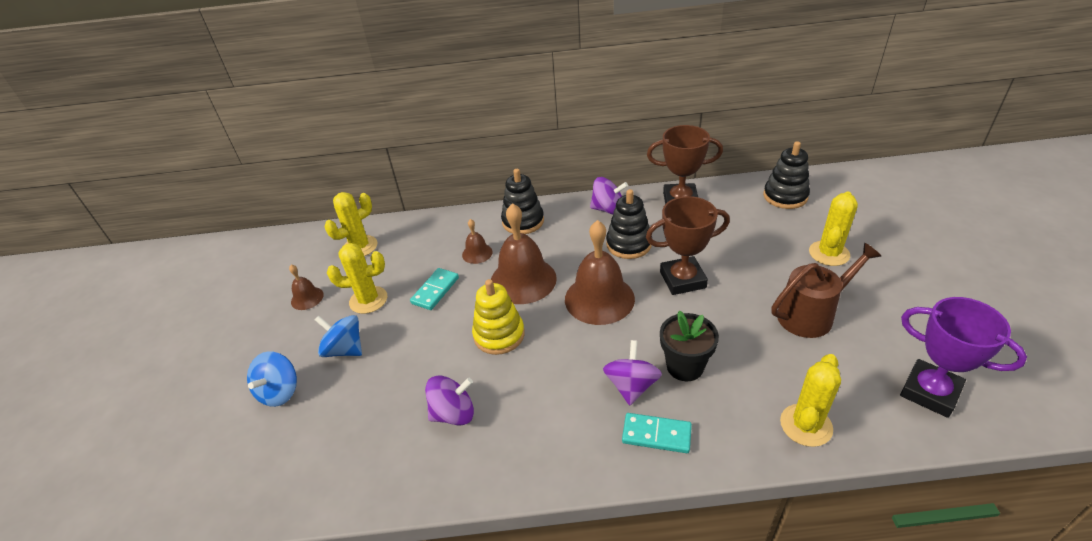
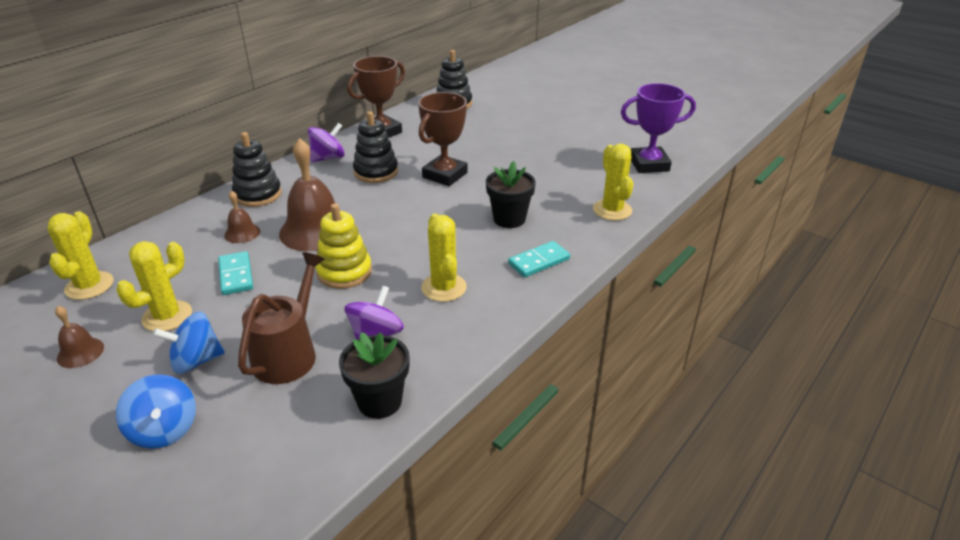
camera: 50 degrees left, 5 degrees down
brown bell [565,220,635,325] -> none
purple spinning top [603,340,662,405] -> none
brown watering can [772,243,881,338] -> brown watering can moved to [238,252,325,384]
yellow cactus [809,191,858,266] -> yellow cactus moved to [421,214,467,302]
none -> black flower pot [339,332,410,419]

